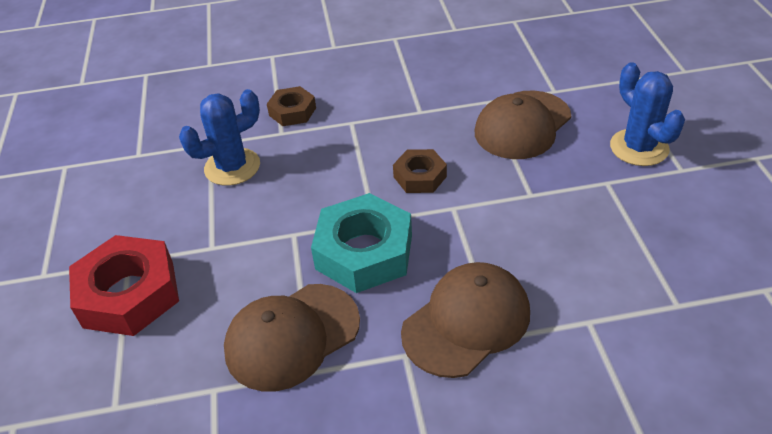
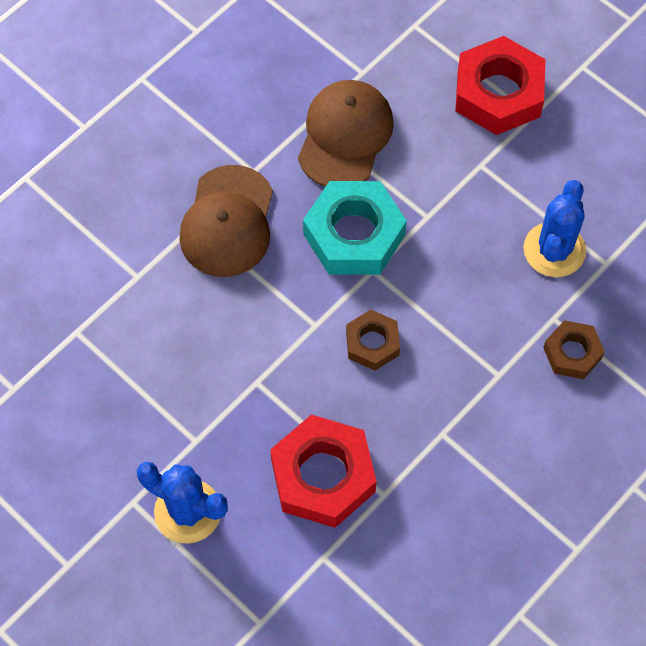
camera: 140 degrees right, 20 degrees up
brown cap [474,90,571,159] -> red nut [270,415,377,528]

